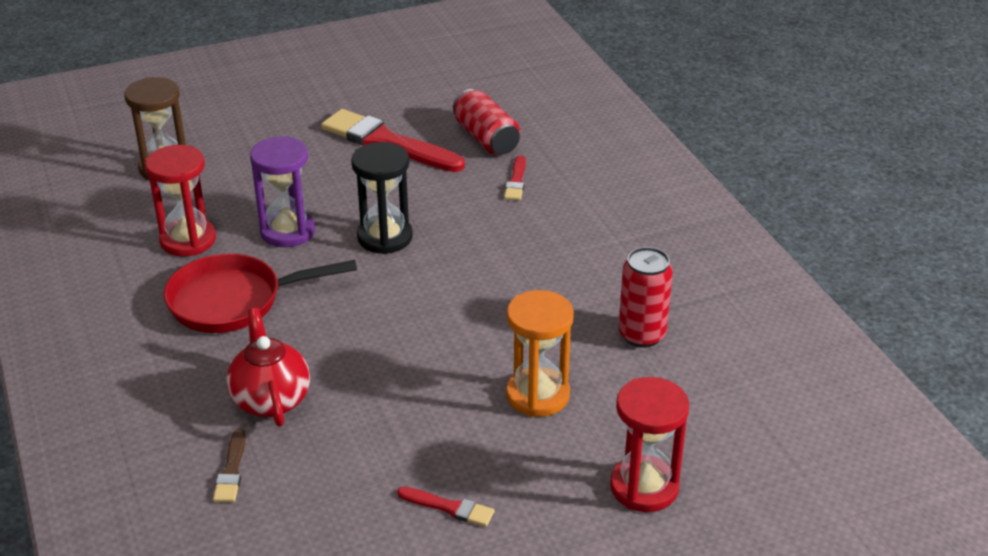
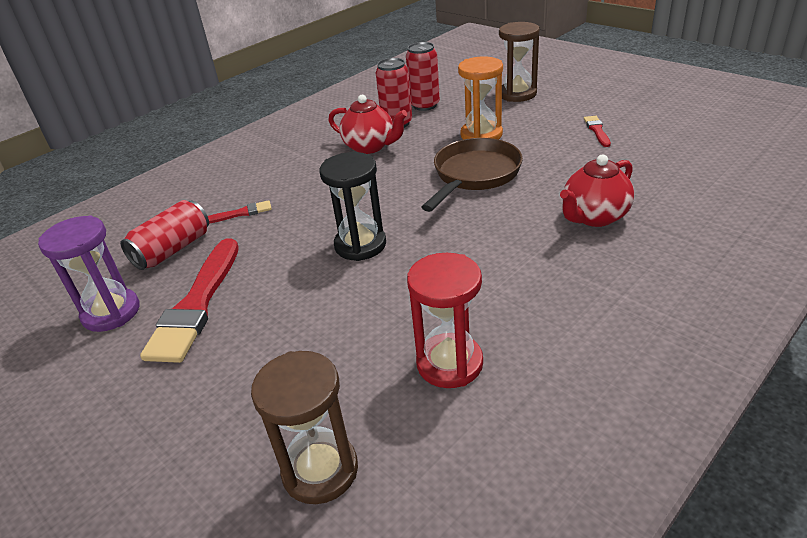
camera: 110 degrees left, 0 degrees up
red pan [164,254,357,333] -> none
brown brush [213,429,246,502] -> none
purple hourglass [250,136,315,247] -> purple hourglass moved to [38,215,140,332]
red hourglass [610,377,689,512] -> brown hourglass [499,22,540,102]
none -> red teapot [328,95,407,154]
none -> red can [406,42,440,111]
none -> brown pan [422,138,523,212]

